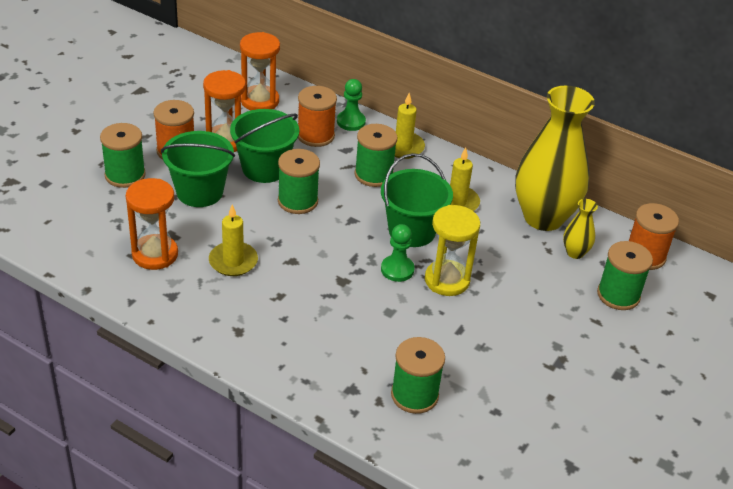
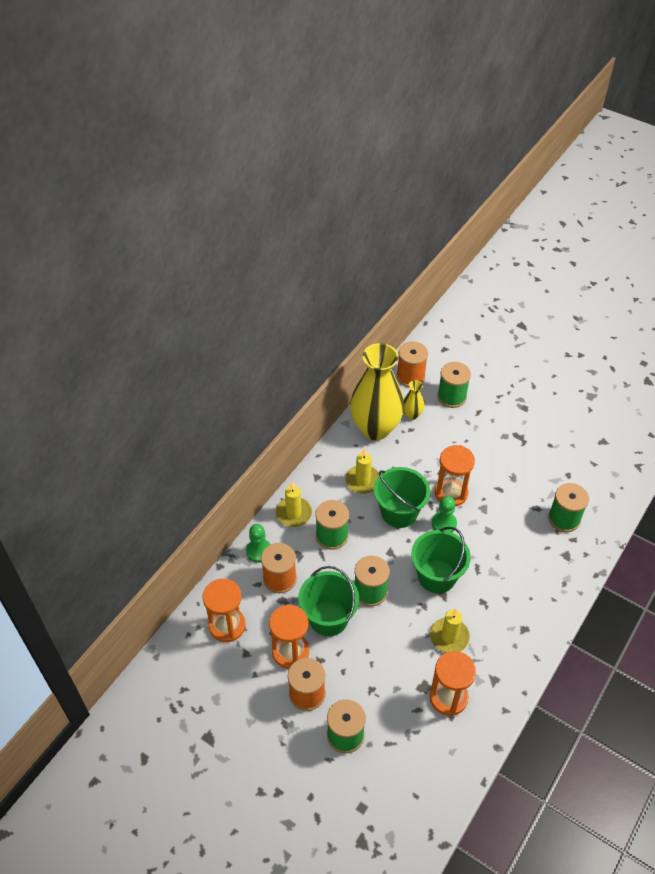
camera: 85 degrees left, 10 degrees up
green bucket [161,131,235,207] -> green bucket moved to [411,527,471,593]
yellow hourglass [425,205,480,296] -> orange hourglass [435,445,475,507]

